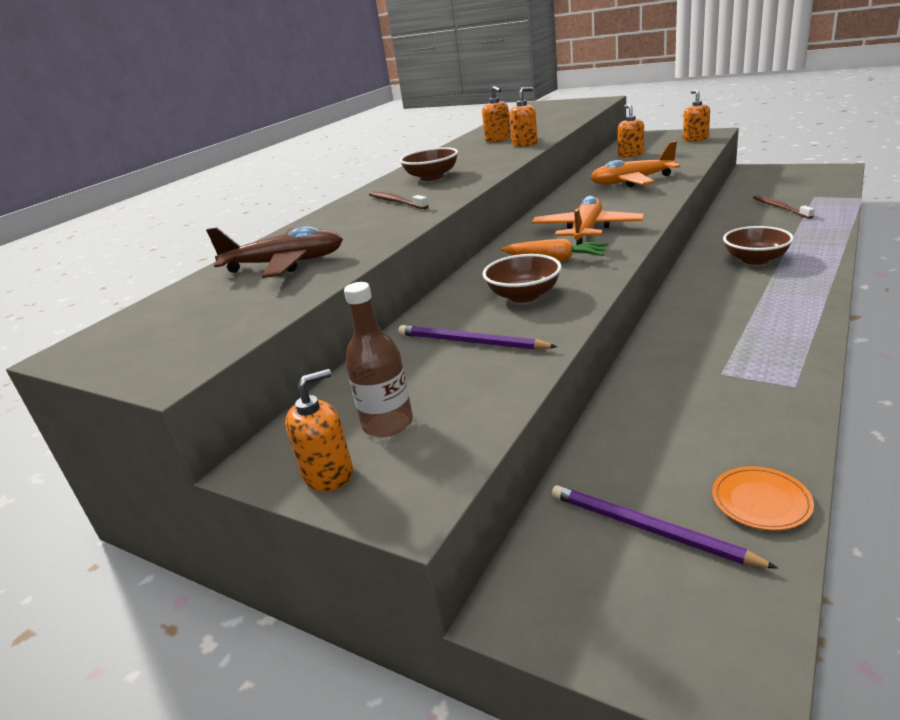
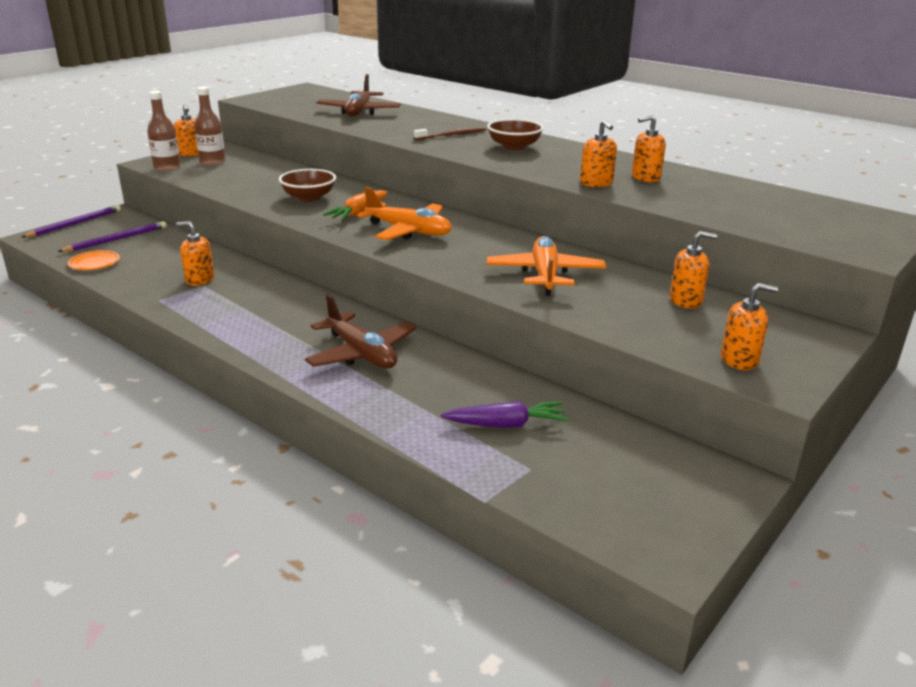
camera: 95 degrees right, 0 degrees up
purple pencil [398,325,557,350] -> purple pencil moved to [22,205,121,238]
brown bowl [723,226,794,265] -> brown plane [305,294,416,369]
brown toothbrush [753,195,815,219] -> purple carrot [441,401,568,428]
none -> brown bottle [147,91,181,172]
none -> orange soap dispenser [176,222,214,286]

